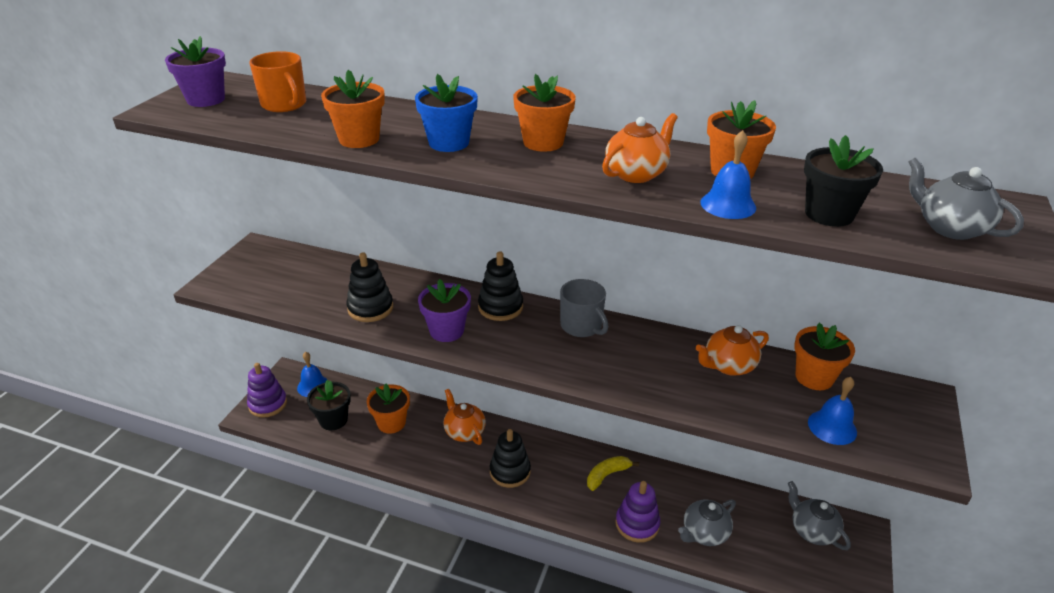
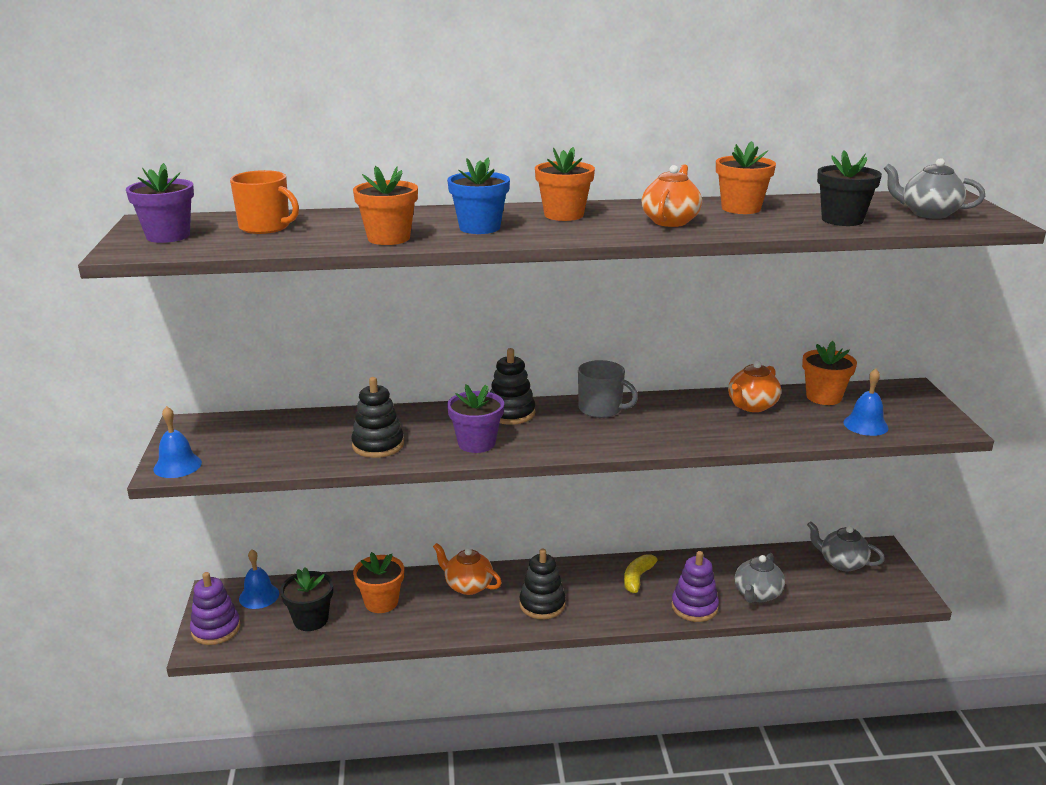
camera: 25 degrees left, 10 degrees down
blue bell [700,130,756,219] -> blue bell moved to [153,406,202,478]

